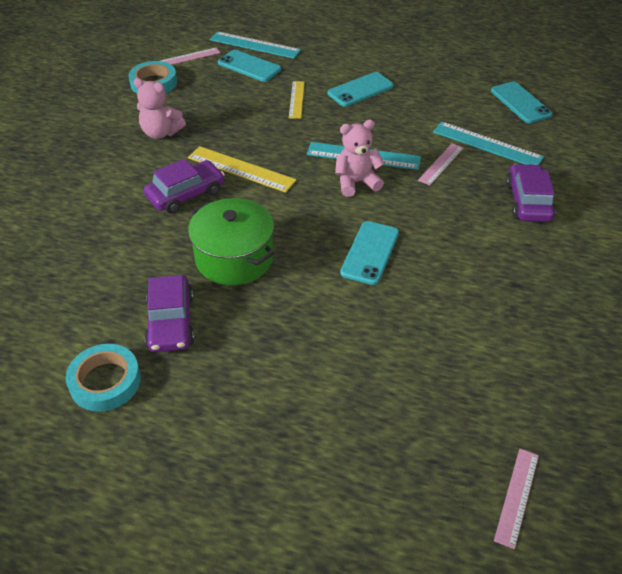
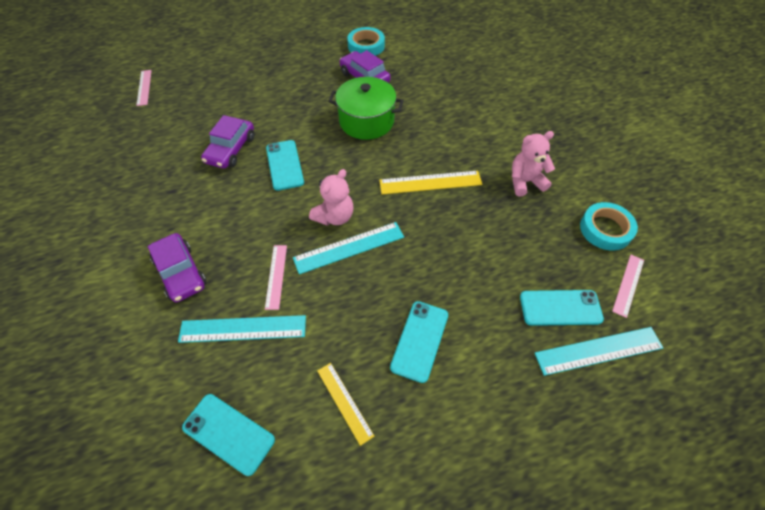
camera: 145 degrees right, 10 degrees up
purple car [144,159,225,214] -> purple car moved to [201,115,254,169]
yellow ruler [289,81,305,119] -> yellow ruler moved to [317,363,374,446]

